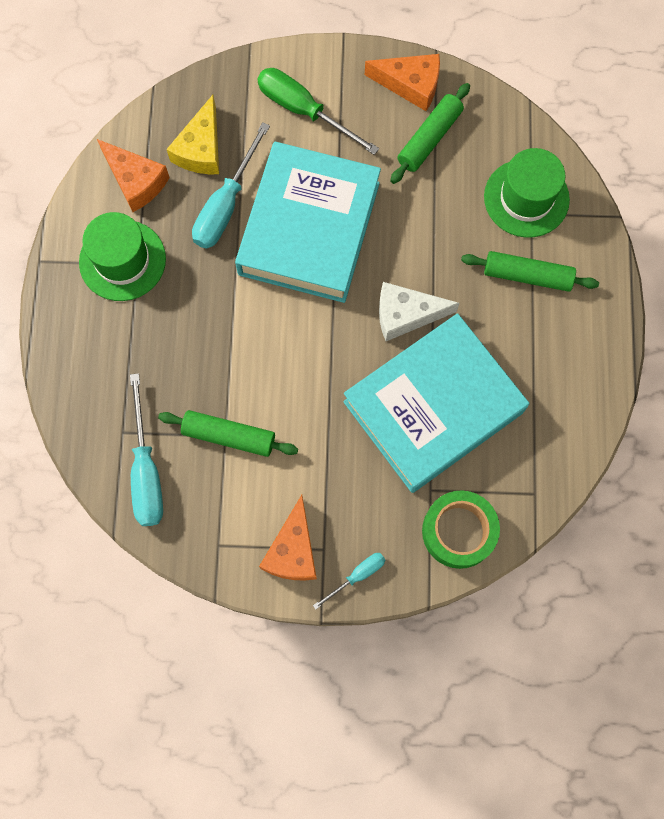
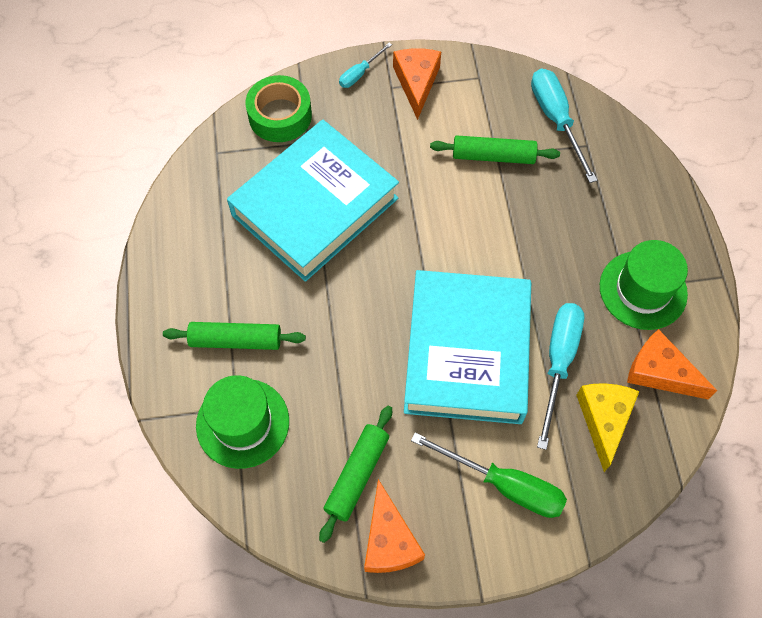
camera: 170 degrees right, 10 degrees down
orange cheese [365,54,440,111] -> orange cheese turned 105 degrees counterclockwise [364,479,425,573]
white cheese [379,282,460,341] -> none

